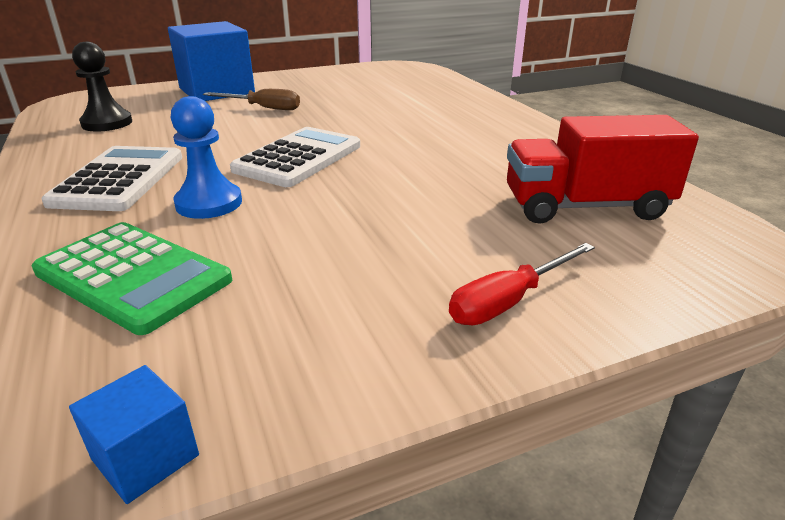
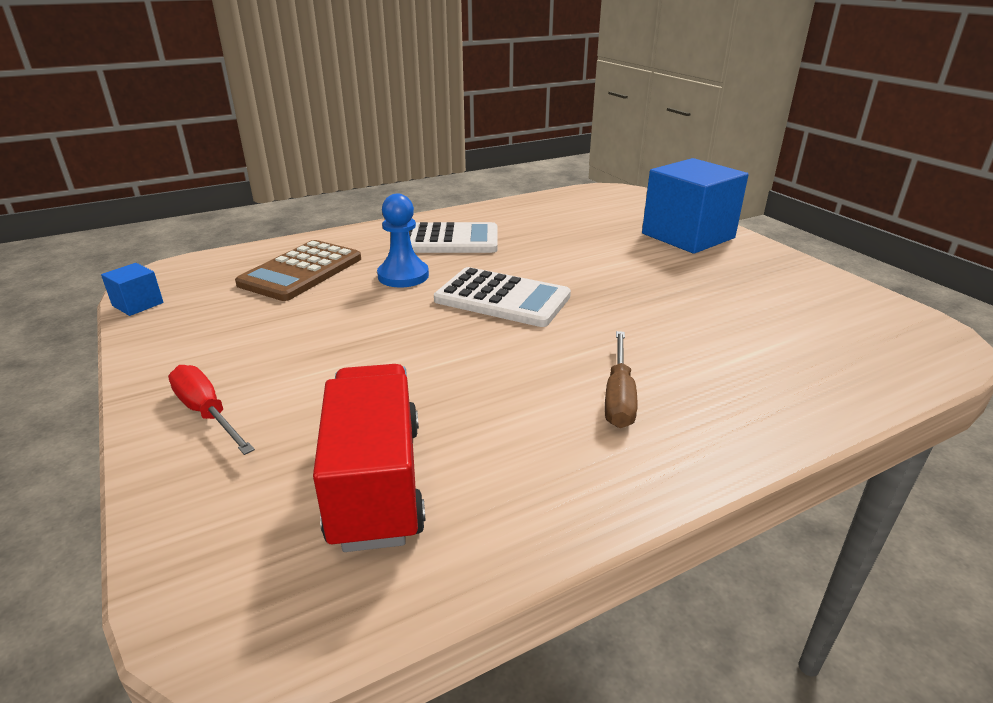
camera: 85 degrees right, 0 degrees up
green calculator [32,222,232,335] -> brown calculator [235,240,361,301]
black pawn [72,42,132,132] -> none
brown screwdriver [203,89,300,110] -> brown screwdriver moved to [605,331,638,428]

